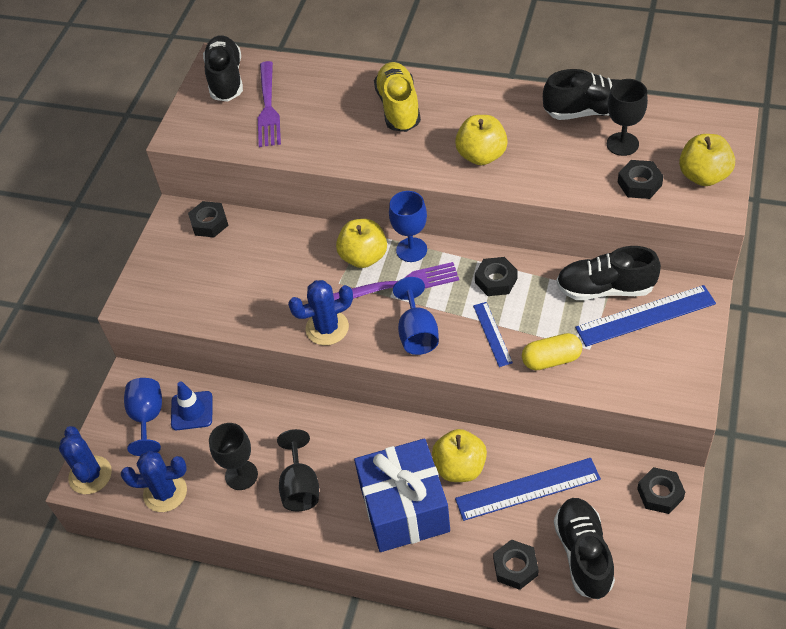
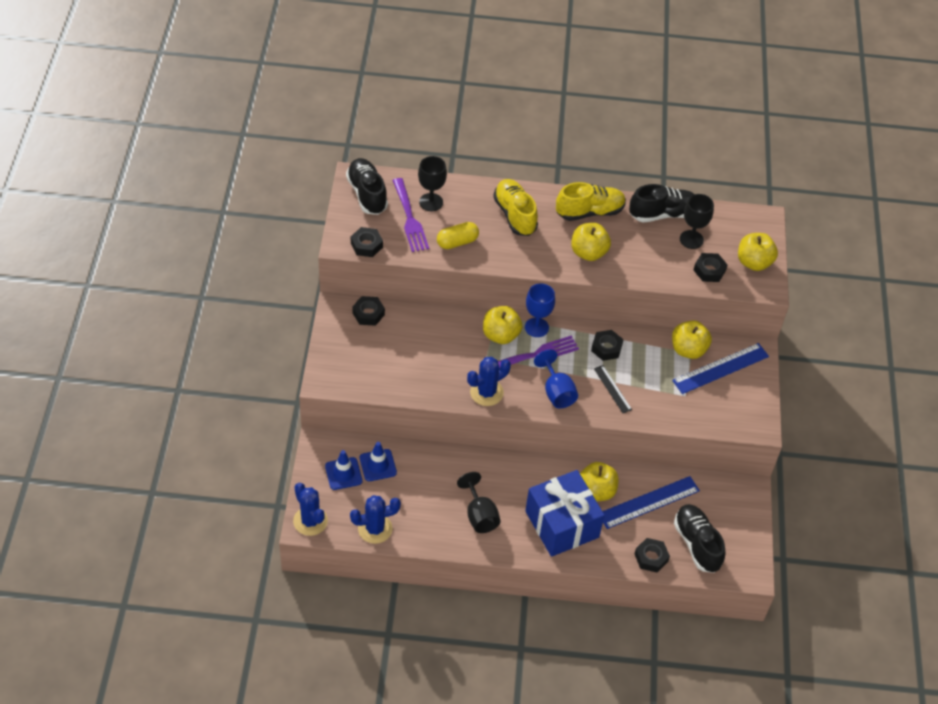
camera: 20 degrees left, 0 degrees up
blue goblet [124,378,162,456] -> blue traffic cone [325,450,362,490]
black goblet [209,423,258,490] -> black goblet moved to [418,156,447,211]
blue ruler [473,302,513,367] -> black ruler [594,365,632,413]
yellow capsule [522,333,582,371] -> yellow capsule moved to [437,222,479,249]
black shoe [556,246,661,300] -> yellow apple [672,320,712,359]
black nut [637,467,685,514] -> black nut moved to [351,227,383,257]
none -> yellow shoe [556,182,626,221]

